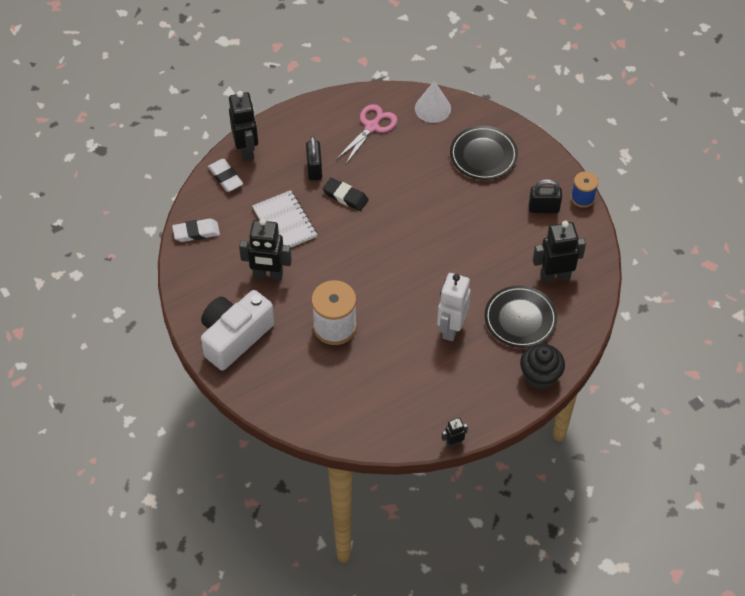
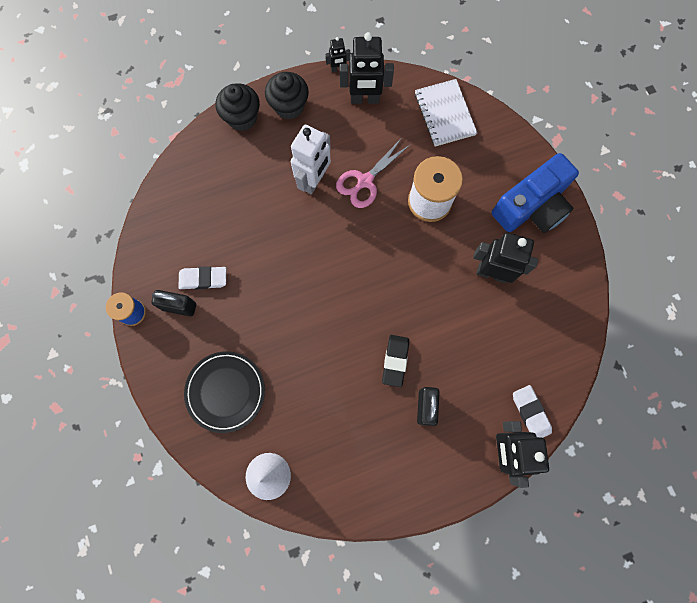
camera: 170 degrees left, 20 degrees up
white eraser [172,219,220,242] -> white eraser moved to [178,266,226,289]
white camera [201,290,275,370] -> blue camera [492,153,579,233]
white notebook [252,190,317,247] -> white notebook moved to [415,79,477,147]
black eraser [323,178,369,211] -> black eraser turned 60 degrees clockwise [382,335,409,387]
pink scissors [337,104,398,165] -> pink scissors moved to [336,139,411,208]
black plate [485,286,557,348] -> none
black robot [533,221,586,283] -> black robot moved to [340,32,394,104]
none -> black cupcake [265,72,309,120]

